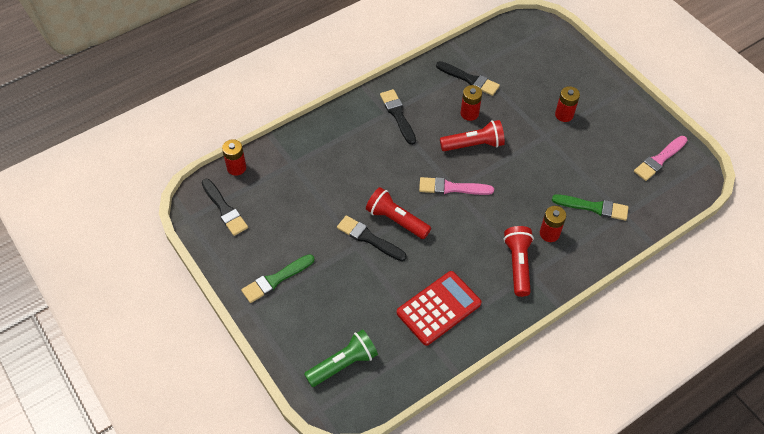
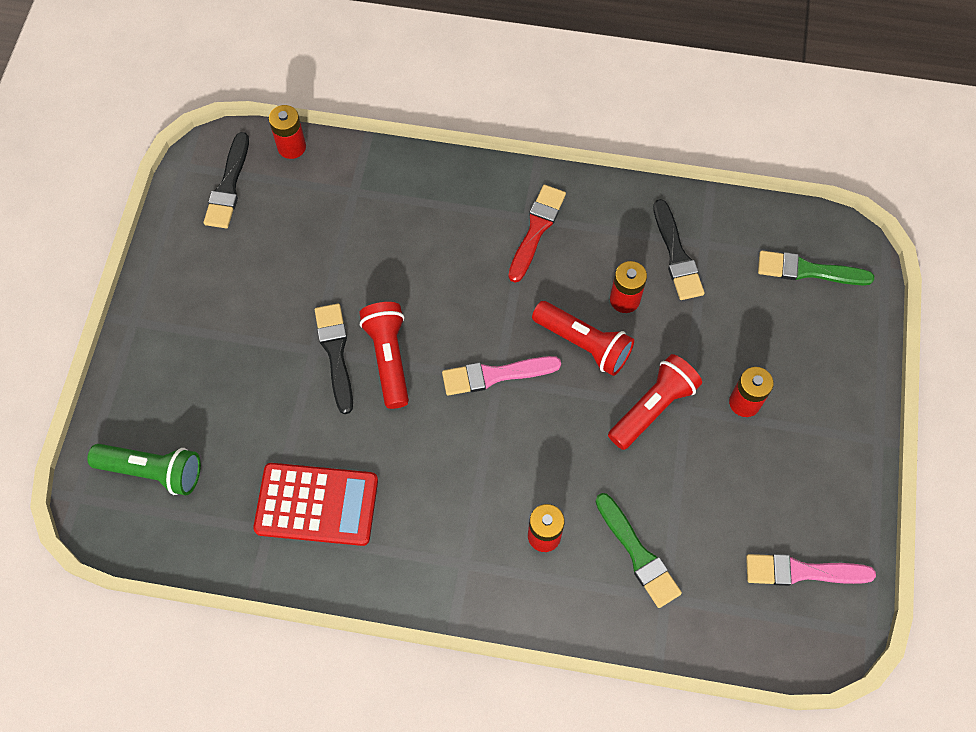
camera: 45 degrees right, 10 degrees up
green brush [241,254,314,303] -> green brush moved to [758,251,874,285]
black brush [380,89,416,145] -> red brush [508,185,566,283]
pink brush [419,177,494,195] -> pink brush turned 60 degrees counterclockwise [442,356,561,396]
red flashlight [504,226,534,297] -> red flashlight moved to [608,354,702,450]

